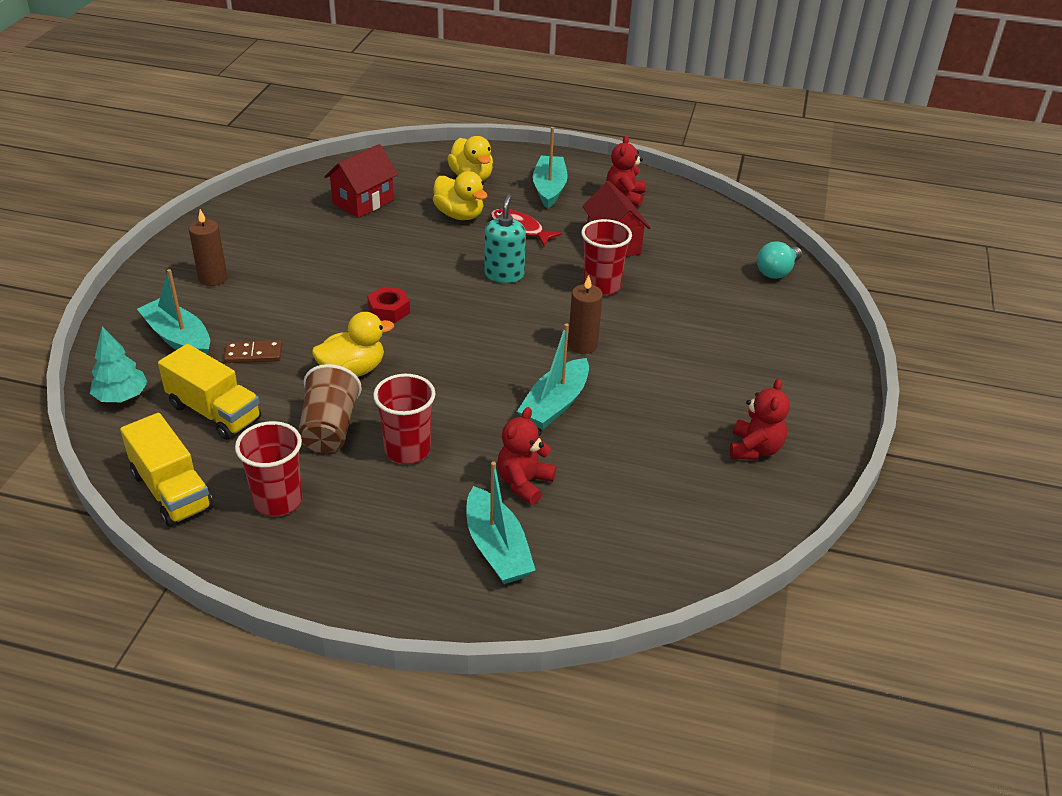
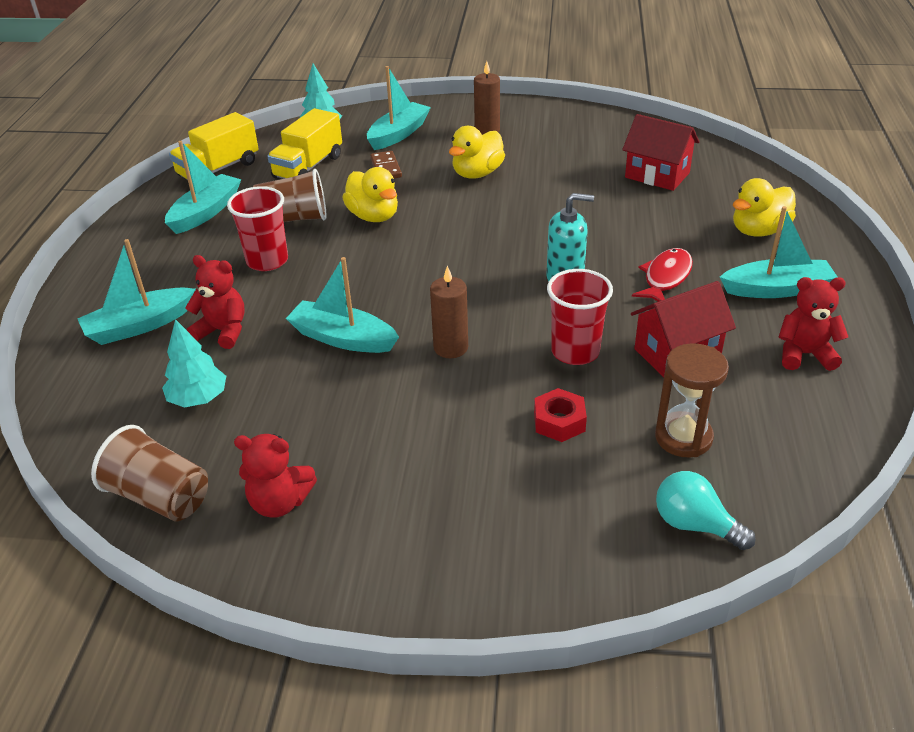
camera: 85 degrees right, 0 degrees up
red cup [235,421,302,517] -> turquoise boat [165,141,241,234]
red nut [367,287,410,323] -> red nut moved to [534,388,587,442]
yellow duck [433,171,487,220] -> yellow duck moved to [449,126,505,179]
none -> brown cup [91,425,208,522]
none -> turquoise tree [162,319,226,408]
none -> brown hourglass [655,343,729,458]

